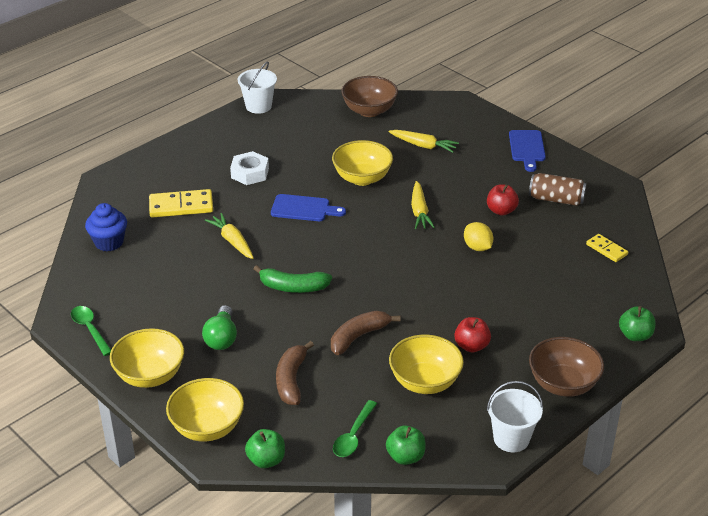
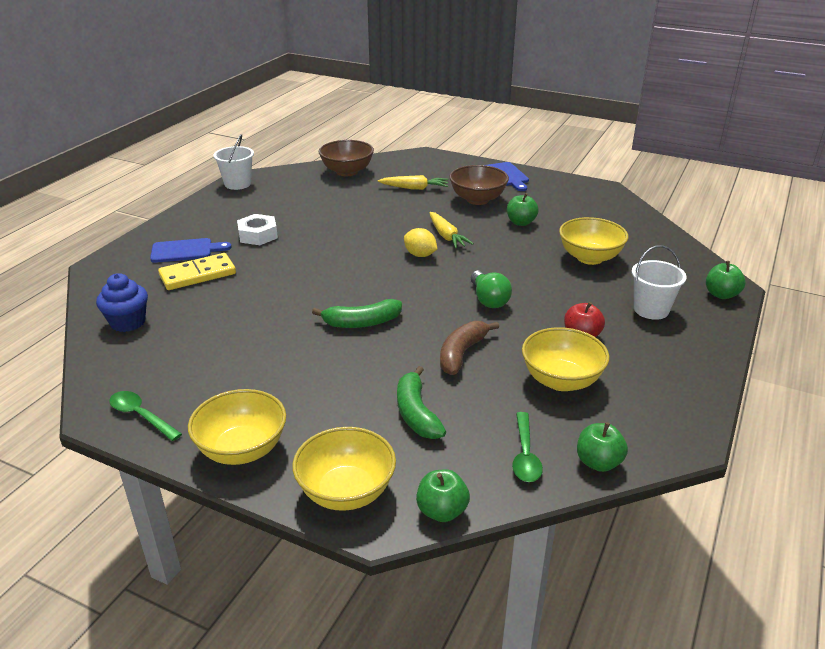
camera: 20 degrees left, 5 degrees down
green light bulb [202,305,237,350] -> green light bulb moved to [471,271,512,308]
yellow carrot [205,213,254,259] -> none
blue cutting board [271,194,346,221] -> blue cutting board moved to [150,238,232,263]
brown banana [276,341,314,405] -> green banana [397,366,446,439]
yellow bowl [332,140,393,186] -> yellow bowl moved to [559,217,628,265]
yellow lemon [464,222,493,251] -> yellow lemon moved to [404,228,437,257]
red apple [487,184,519,216] -> green apple [507,193,539,226]
white bucket [487,381,543,452] -> white bucket moved to [632,245,687,320]
brown can [529,173,587,206] -> none
brown bowl [529,337,604,397] -> brown bowl moved to [449,165,509,205]
yellow domino [586,234,628,262] -> none

